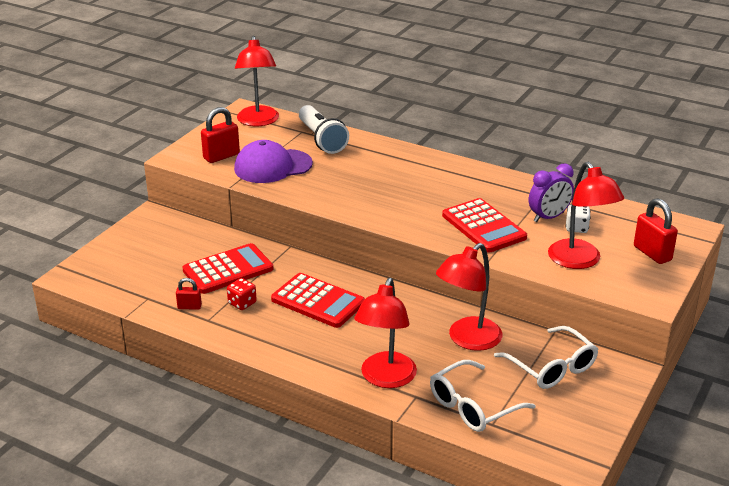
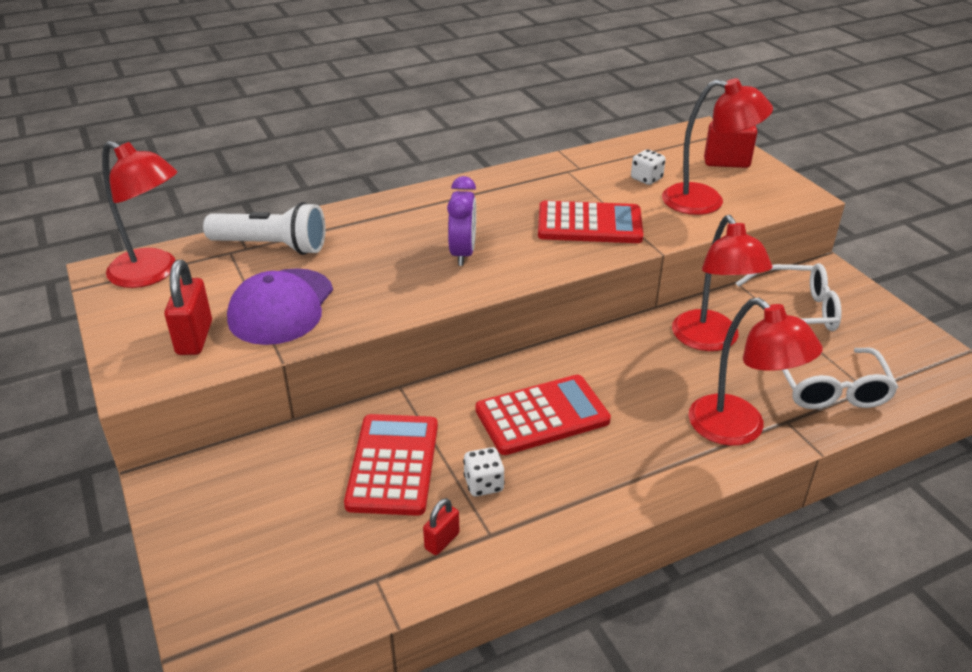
camera: 55 degrees left, 5 degrees up
red dice [227,278,257,310] -> white dice [463,447,505,496]
purple clock [529,163,574,222] -> purple clock moved to [447,176,476,266]

